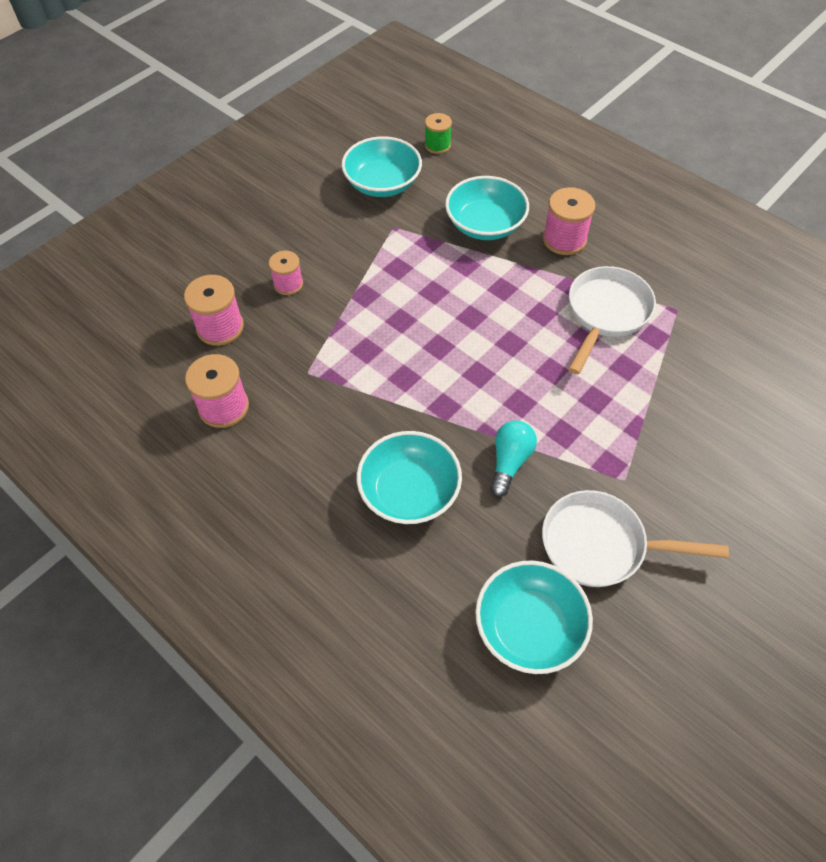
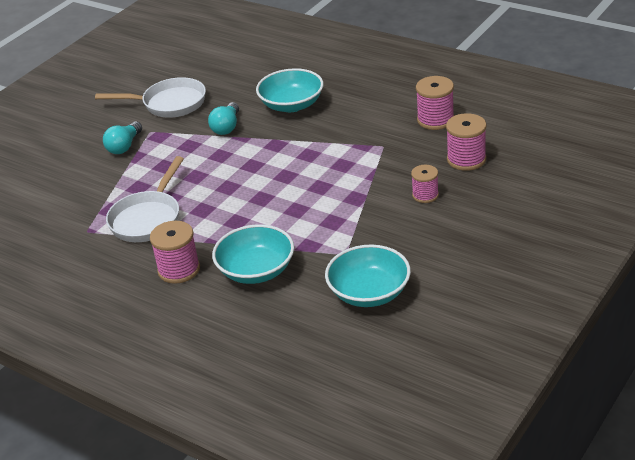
camera: 175 degrees right, 20 degrees down
green spool [425,113,452,154] -> none
turquoise bowl [475,560,593,674] -> none
none -> turquoise light bulb [103,122,142,154]

